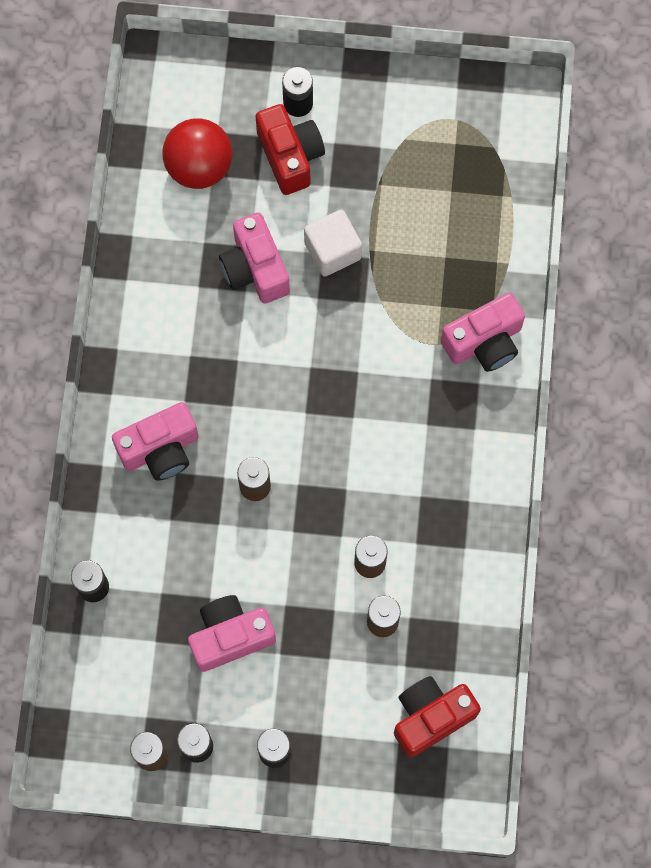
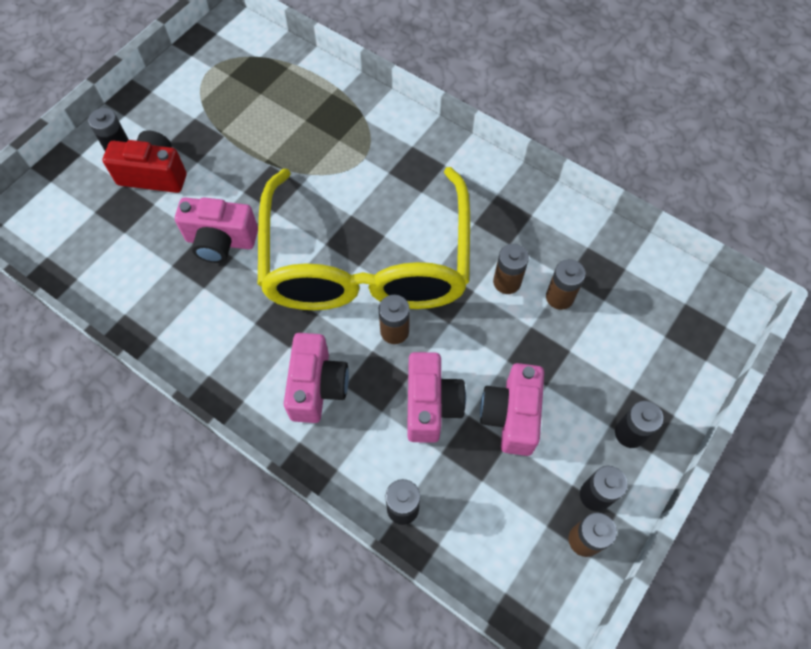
camera: 60 degrees left, 10 degrees down
red ball [162,118,233,189] -> none
white cube [304,210,362,277] -> none
red camera [394,676,481,758] -> none
pink camera [441,292,525,372] -> pink camera moved to [407,352,466,443]
none -> yellow glasses [258,167,470,310]

